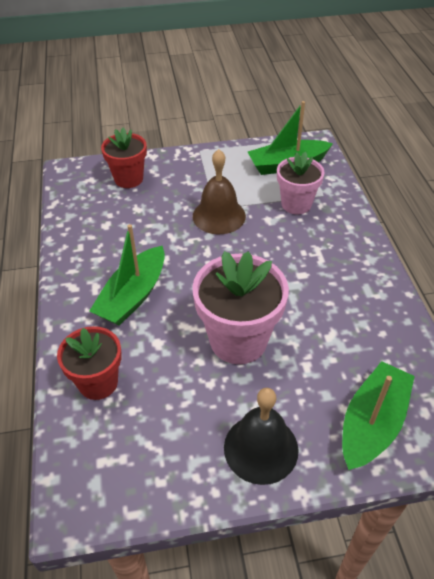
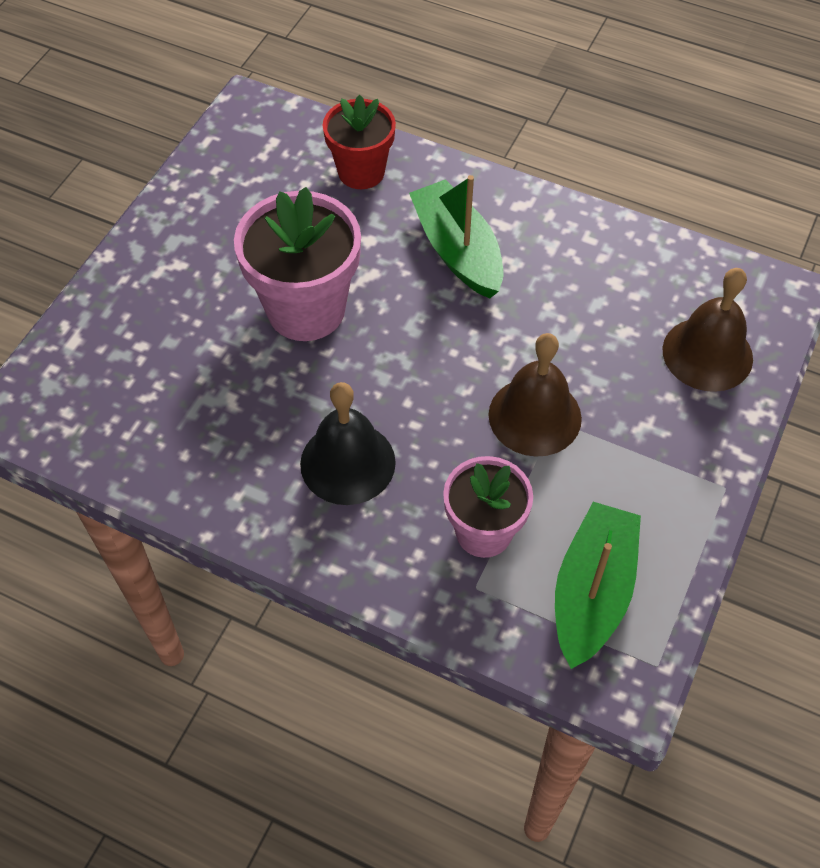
camera: 125 degrees right, 10 degrees up
red flower pot [101,128,147,188] -> brown bell [663,268,753,392]
black bell [224,388,299,485] -> black bell moved to [300,382,396,505]
green boat [342,361,415,470] -> none

